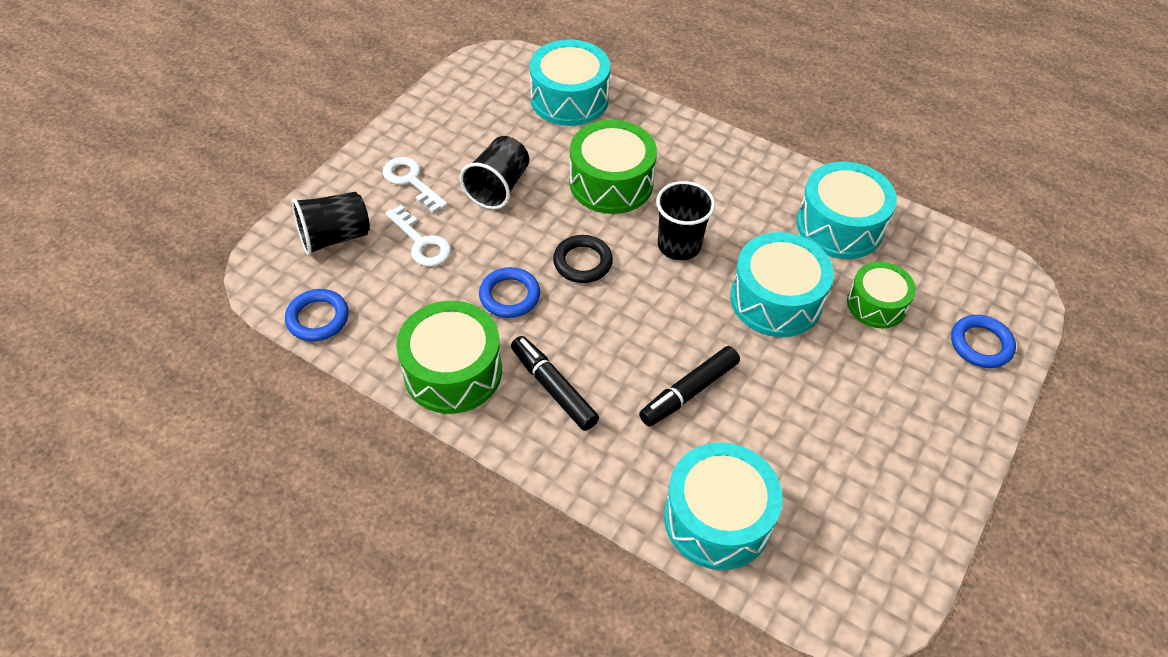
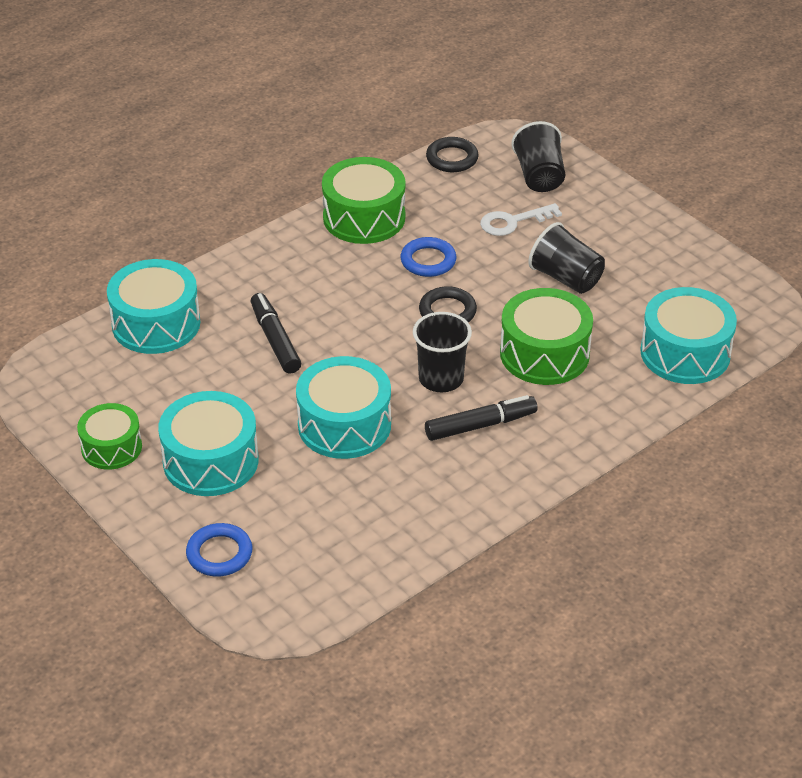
camera: 110 degrees right, 10 degrees down
blue ring [285,289,349,341] -> black ring [426,137,479,172]
white key [383,157,448,213] -> none
black marker [511,336,599,431] -> black marker moved to [425,395,537,441]
turquoise drum [796,161,897,259] -> turquoise drum moved to [158,391,259,496]
green drum [847,262,916,328] -> green drum moved to [77,403,142,470]

